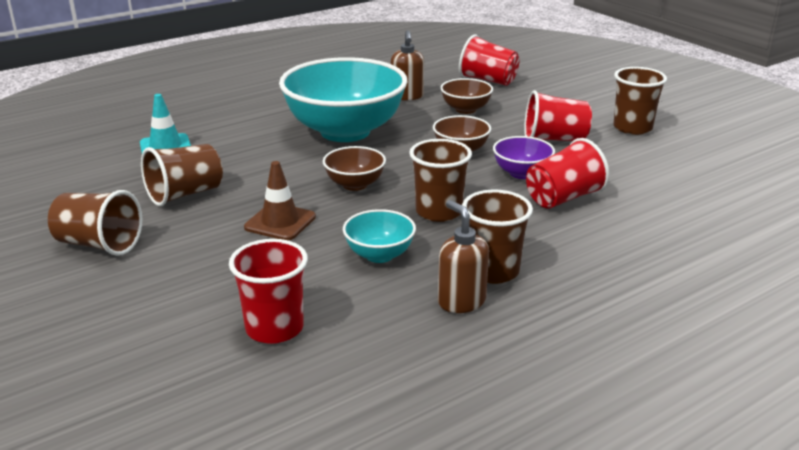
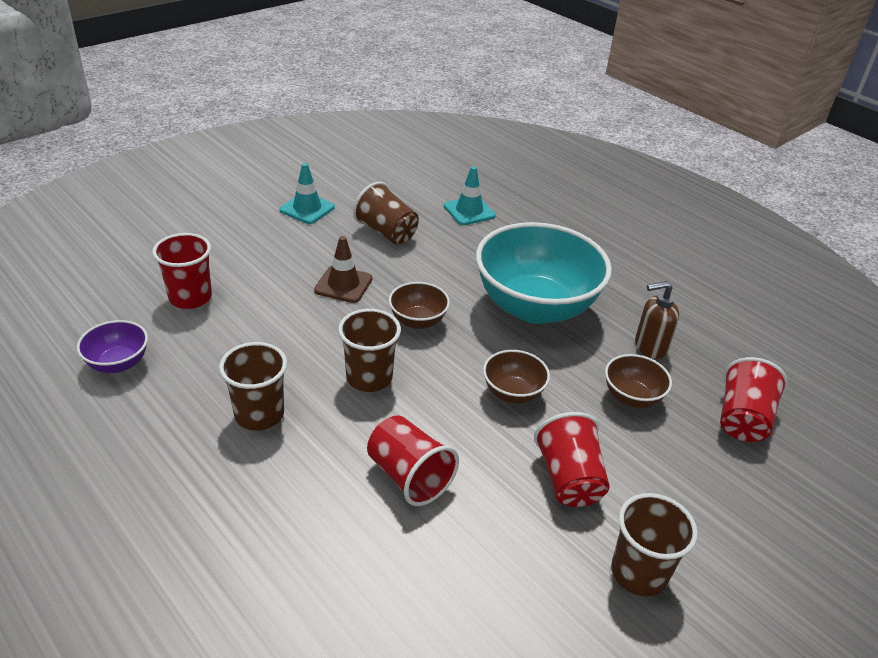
camera: 80 degrees right, 10 degrees up
brown cup [48,190,142,256] -> turquoise traffic cone [280,163,335,224]
turquoise bowl [343,209,416,263] -> none
brown soap dispenser [438,200,489,313] -> none
purple bowl [493,136,555,179] -> purple bowl moved to [77,320,148,373]

